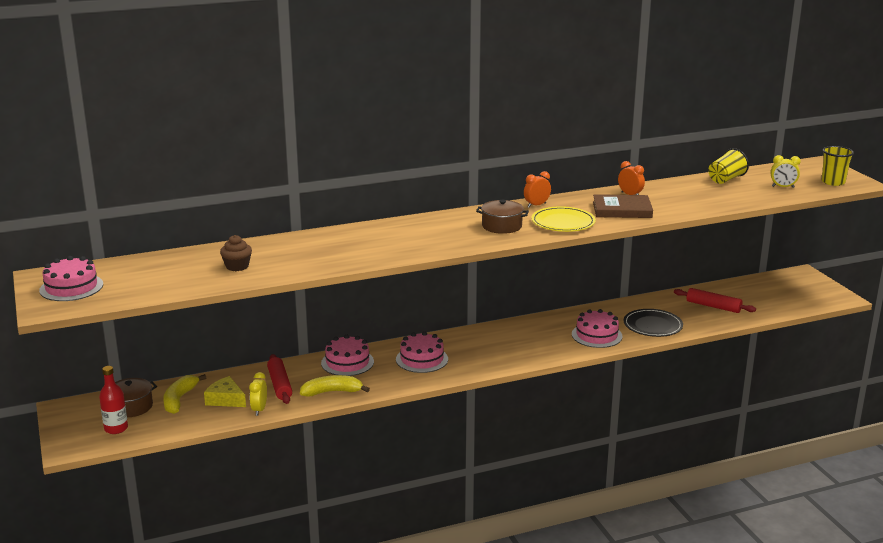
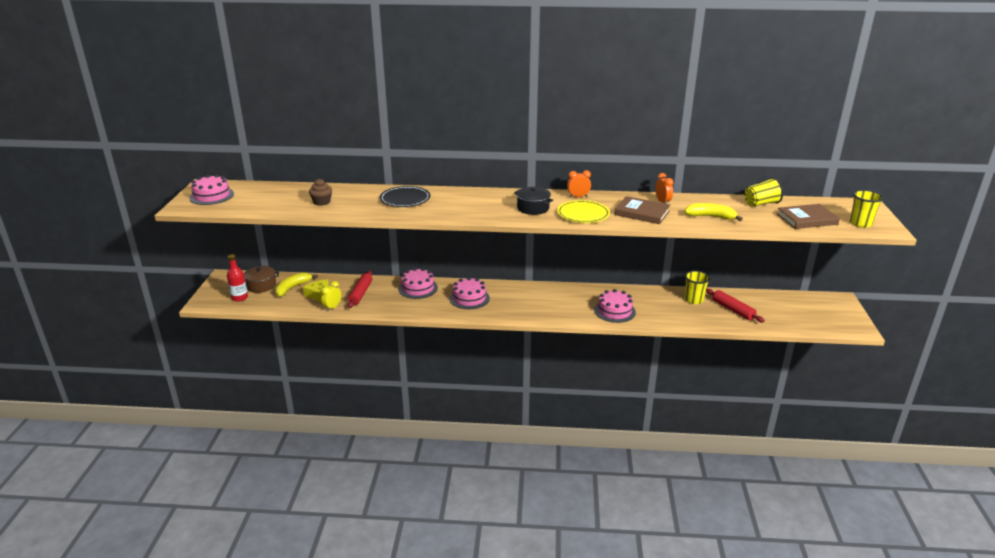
camera: 25 degrees right, 5 degrees up
yellow banana [300,375,370,397] -> yellow banana moved to [684,203,743,221]
brown pot [476,200,529,234] -> black pot [514,187,553,215]
black plate [624,309,683,337] -> black plate moved to [380,186,430,207]
yellow clock [771,155,801,188] -> brown book [777,204,840,229]
none -> yellow cup [684,271,710,304]

